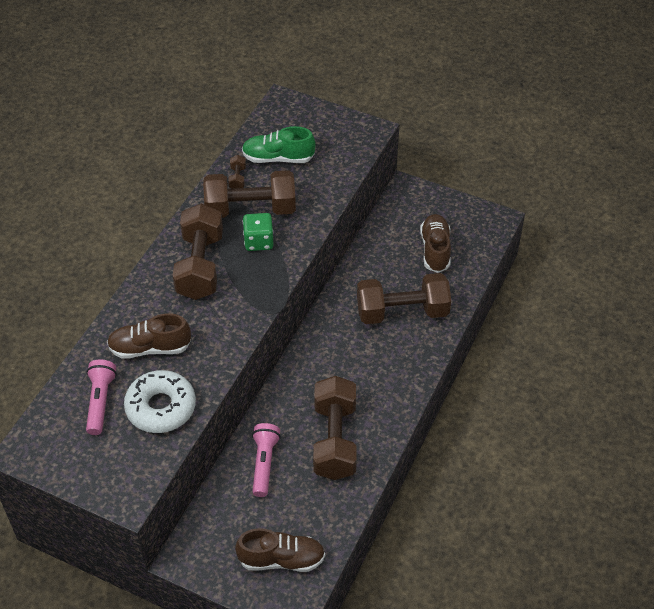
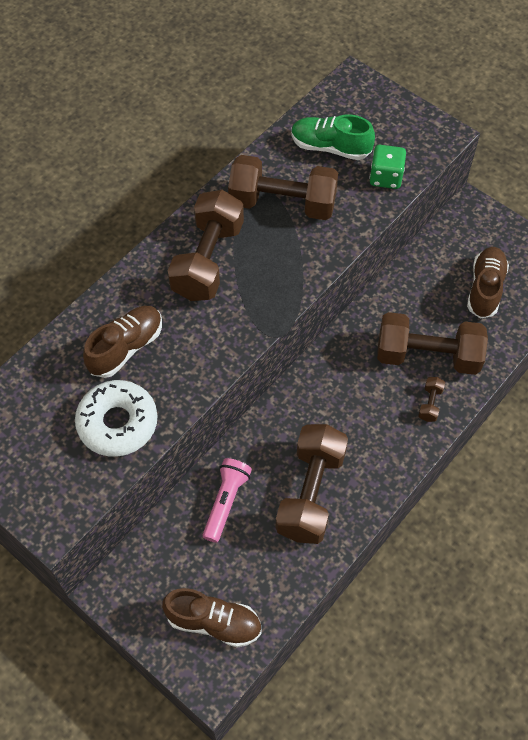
camera: 15 degrees right, 10 degrees up
pink flashlight [86,359,117,435] -> none
brown shoe [107,313,191,359] -> brown shoe turned 120 degrees clockwise [83,306,162,378]
brown dumbbell [228,155,246,189] -> brown dumbbell moved to [418,377,445,422]
green dice [243,213,274,251] -> green dice moved to [369,145,406,189]

